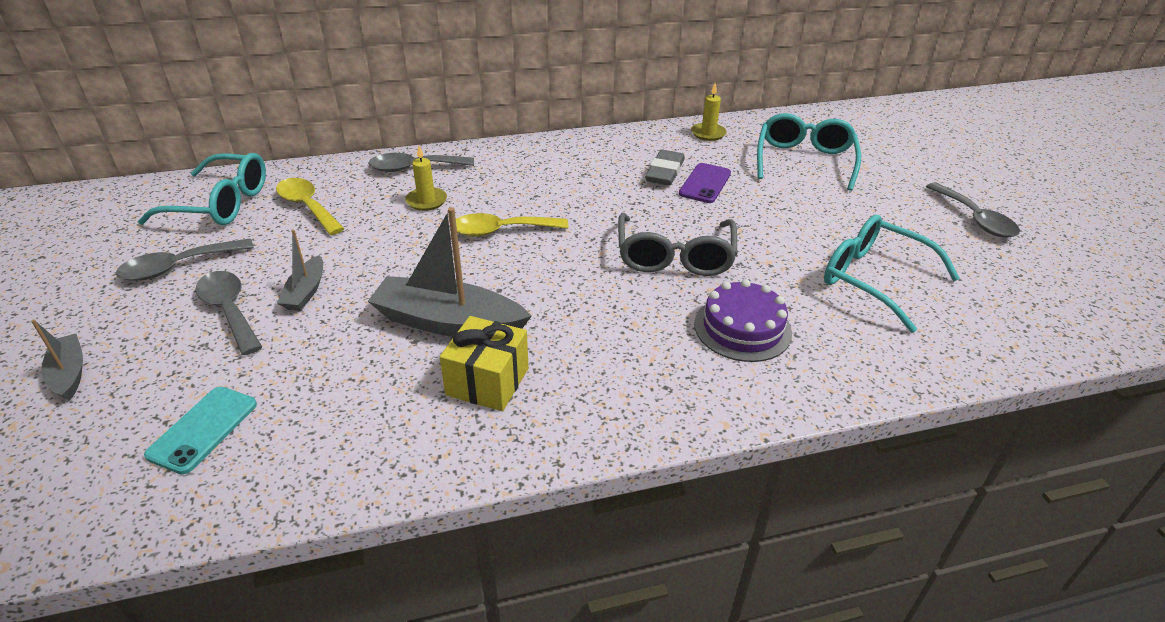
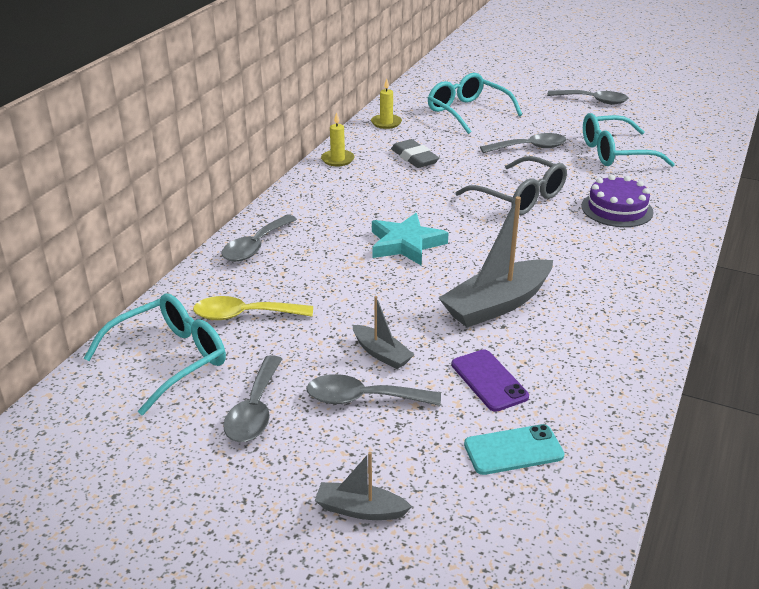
camera: 50 degrees left, 5 degrees down
turquoise phone [144,387,257,474] -> turquoise phone turned 75 degrees counterclockwise [464,424,564,475]
yellow candle [405,146,447,211] -> yellow candle moved to [321,112,355,166]
yellow gift [440,316,529,411] -> none
yellow spoon [456,213,569,237] -> turquoise star [372,213,448,266]
purple phone [679,163,731,203] -> purple phone moved to [451,349,529,412]
none -> grey spoon [480,133,567,153]

